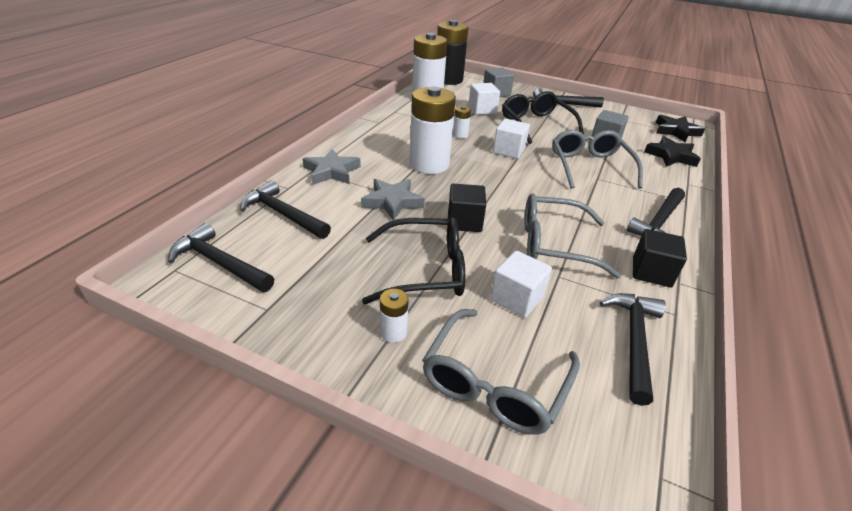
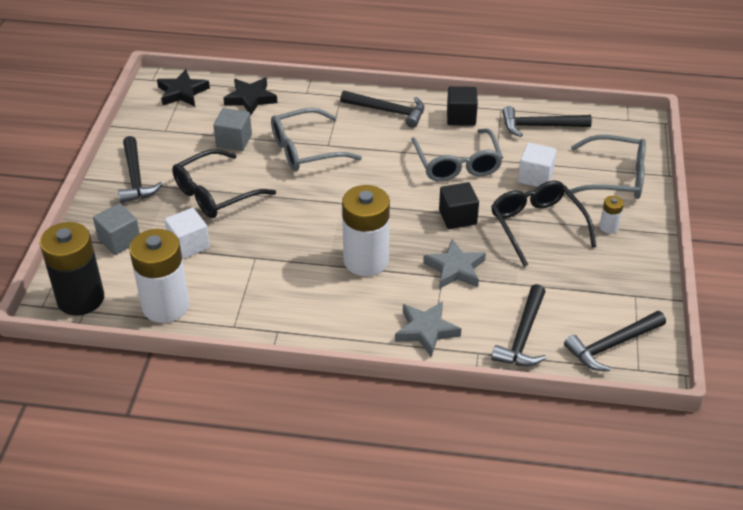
camera: 105 degrees left, 5 degrees up
black hammer [168,223,274,292] -> black hammer turned 45 degrees clockwise [564,311,666,371]
white battery [453,106,471,139] -> none
white cube [493,119,530,159] -> none

